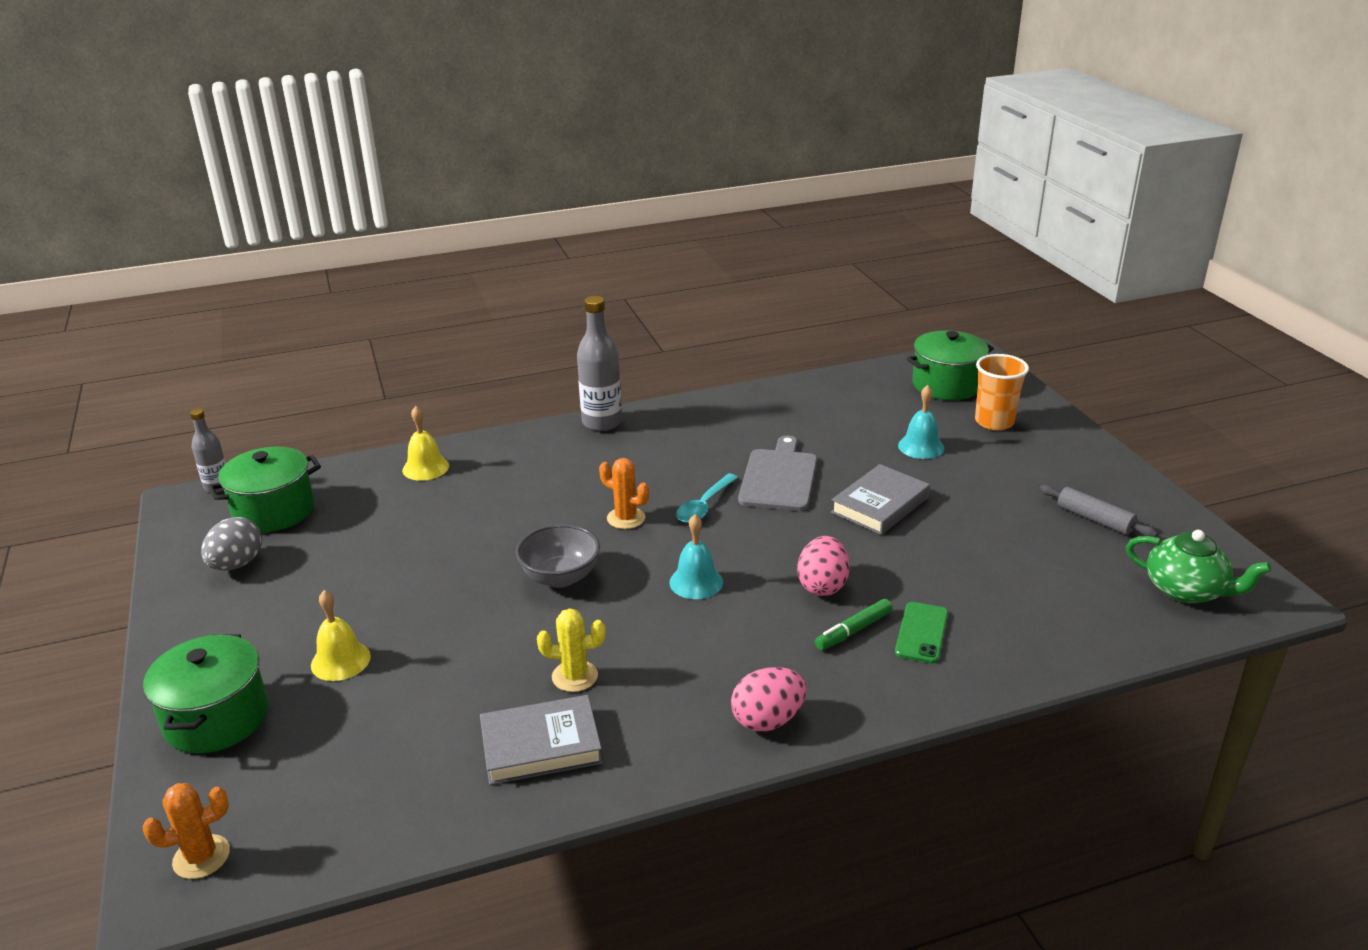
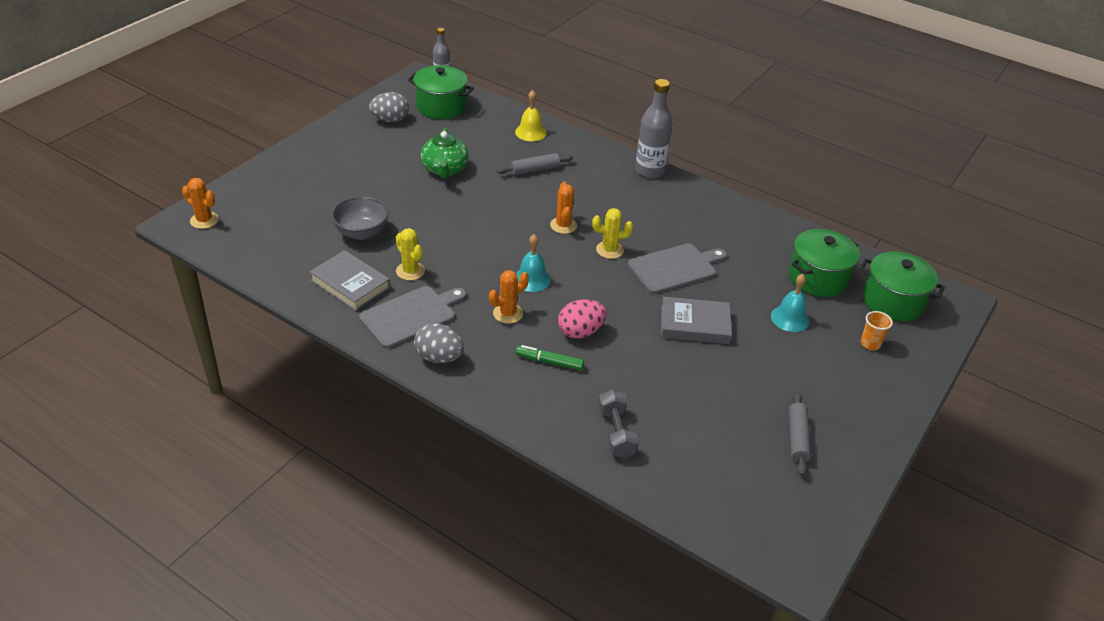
camera: 50 degrees right, 10 degrees up
green pot [143,634,268,754] -> green pot moved to [789,229,859,297]
yellow bell [311,590,371,681] -> none
grey bowl [516,524,600,588] -> grey bowl moved to [331,196,388,240]
turquoise spoon [676,474,738,523] -> yellow cactus [592,208,633,259]
pink egg [731,667,806,732] -> grey egg [414,323,464,363]
green phone [895,602,948,664] -> none
orange cup [975,354,1029,430] -> orange cup [861,311,893,350], size x0.59
green teapot [1126,530,1272,603] -> green teapot moved to [421,128,469,178]
none -> grey cutting board [359,286,466,348]
none -> orange cactus [489,270,529,324]
none -> grey rolling pin [496,153,573,176]
none -> grey dumbbell [598,389,639,458]

